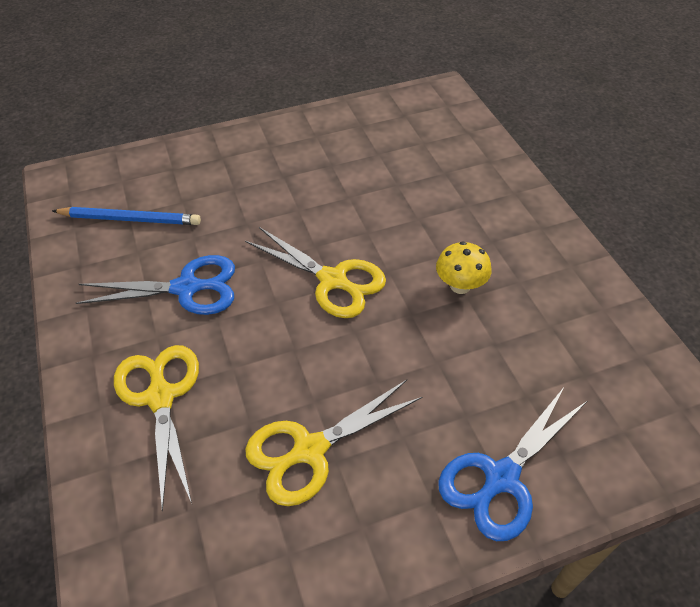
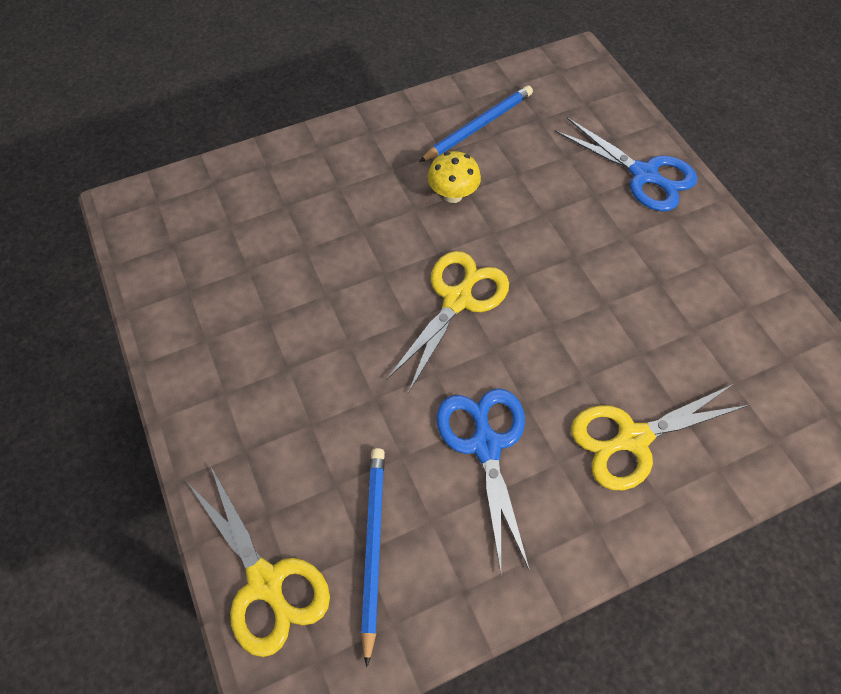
camera: 95 degrees left, 10 degrees up
yellow scissors [245,380,422,506] -> yellow scissors moved to [186,465,330,657]
none -> blue pencil [419,85,533,162]

